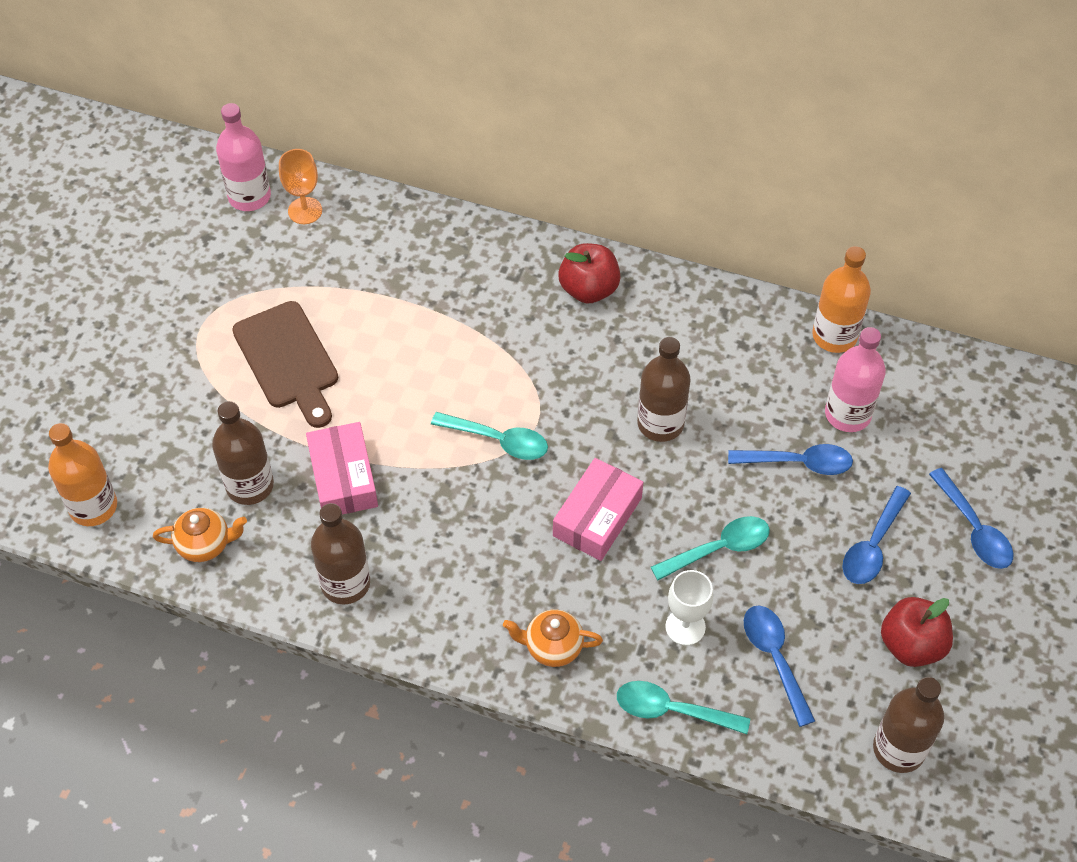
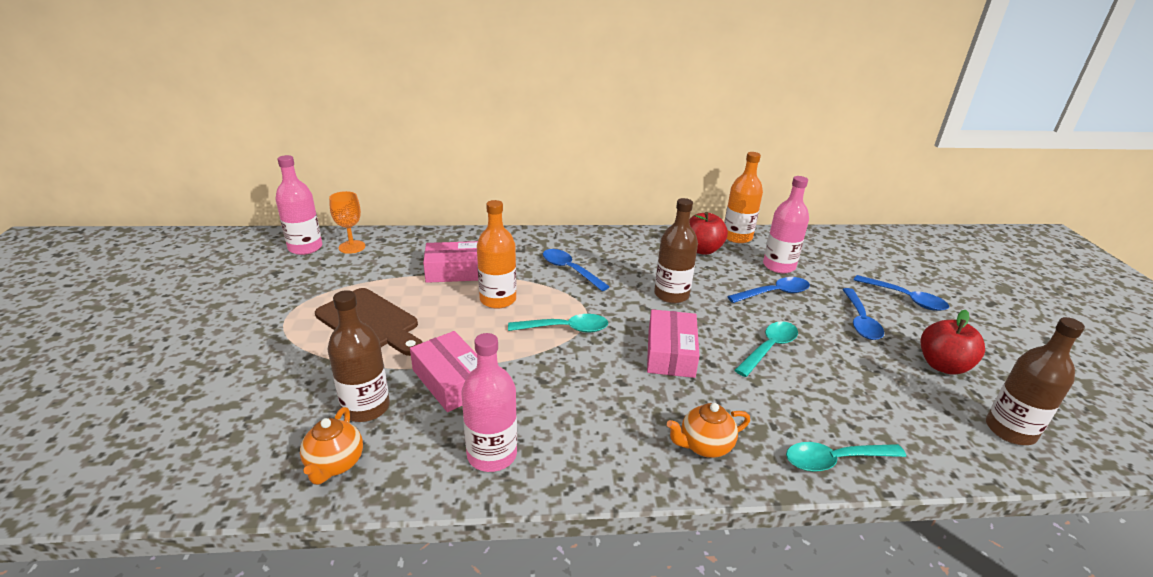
camera: 25 degrees left, 25 degrees down
orange bottle [48,423,117,526] -> orange bottle moved to [477,200,516,309]
orange teapot [153,508,247,562] -> orange teapot turned 120 degrees clockwise [300,407,363,484]
brown bottle [311,503,370,605] -> pink bottle [461,333,517,472]
red apple [558,243,621,303] -> red apple moved to [690,212,728,255]
white goblet [665,570,713,646] -> none
blue spoon [744,606,815,727] -> blue spoon moved to [543,249,610,291]
none -> pink box [423,241,478,283]

